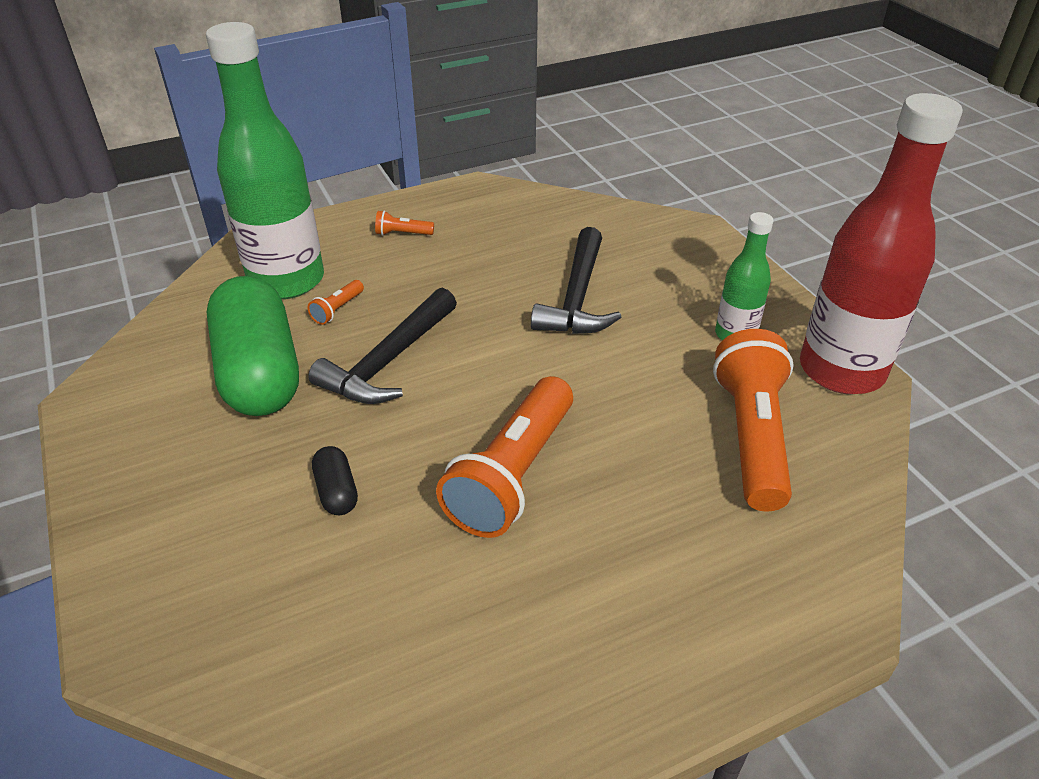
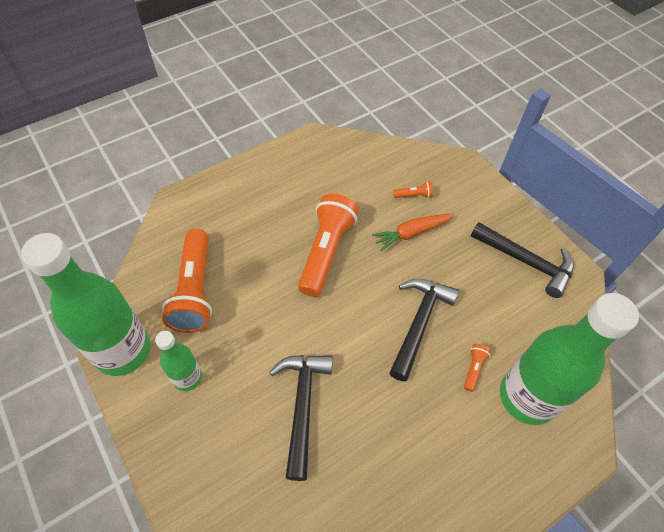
camera: 170 degrees right, 15 degrees up
green capsule [207,276,299,416] -> none
black capsule [312,446,358,515] -> orange carrot [372,214,454,251]
orange flashlight [375,210,434,235] -> orange flashlight moved to [394,182,433,198]
red bottle [800,93,963,394] -> green bottle [21,233,150,376]
none -> black hammer [471,222,574,298]

